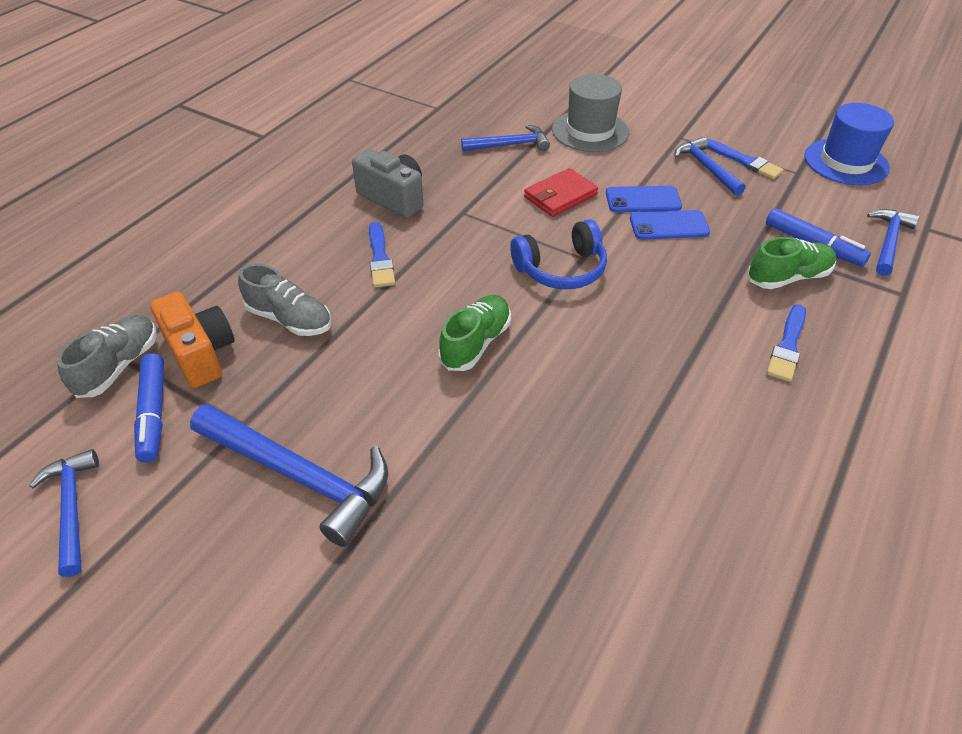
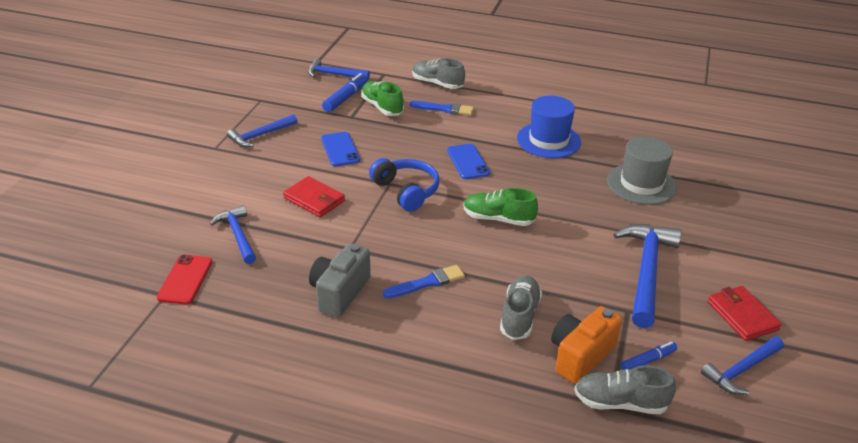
camera: 105 degrees left, 10 degrees down
blue marker [134,353,164,463] -> blue marker [621,342,677,370], size x0.65
grey hat [552,74,629,152] -> grey hat moved to [607,136,677,205]
blue phone [606,186,682,212] -> blue phone moved to [447,144,490,179]
blue brush [707,139,784,179] -> none
blue hat [804,103,894,185] -> blue hat moved to [517,96,581,158]
none -> red phone [157,254,213,305]
none -> grey shoe [412,58,465,89]
none -> red wallet [708,286,782,341]

